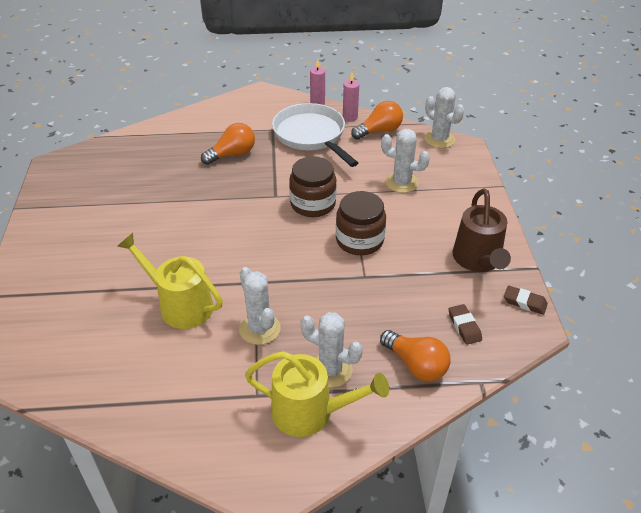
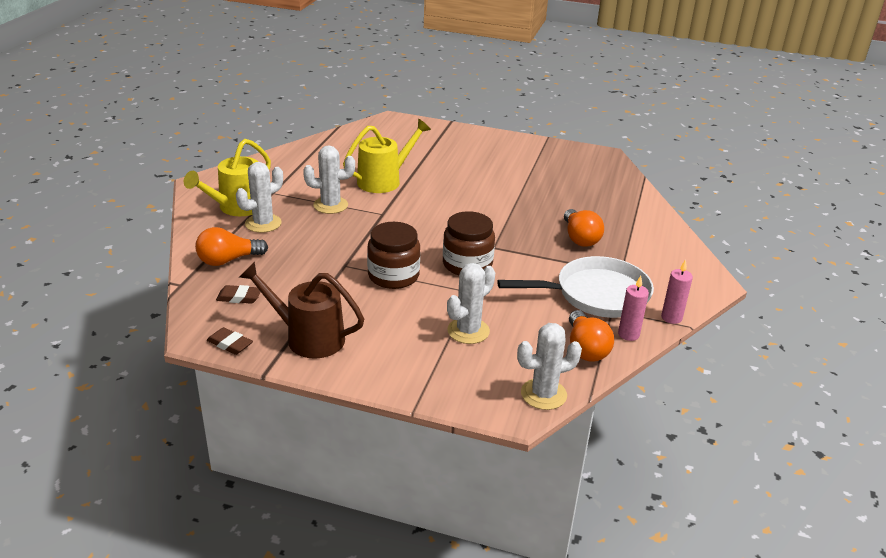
camera: 110 degrees right, 10 degrees down
brown eraser [504,285,548,315] -> brown eraser turned 75 degrees clockwise [207,327,253,355]

